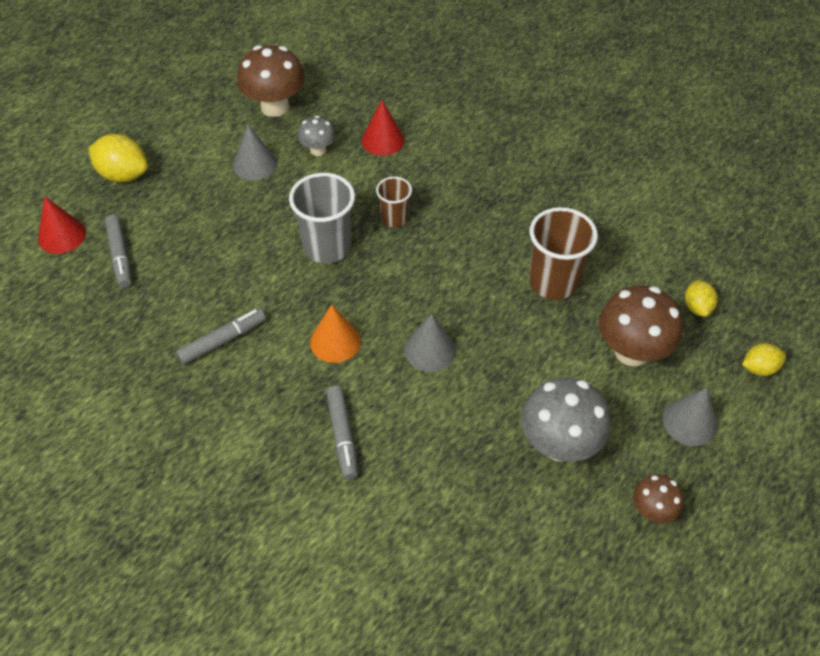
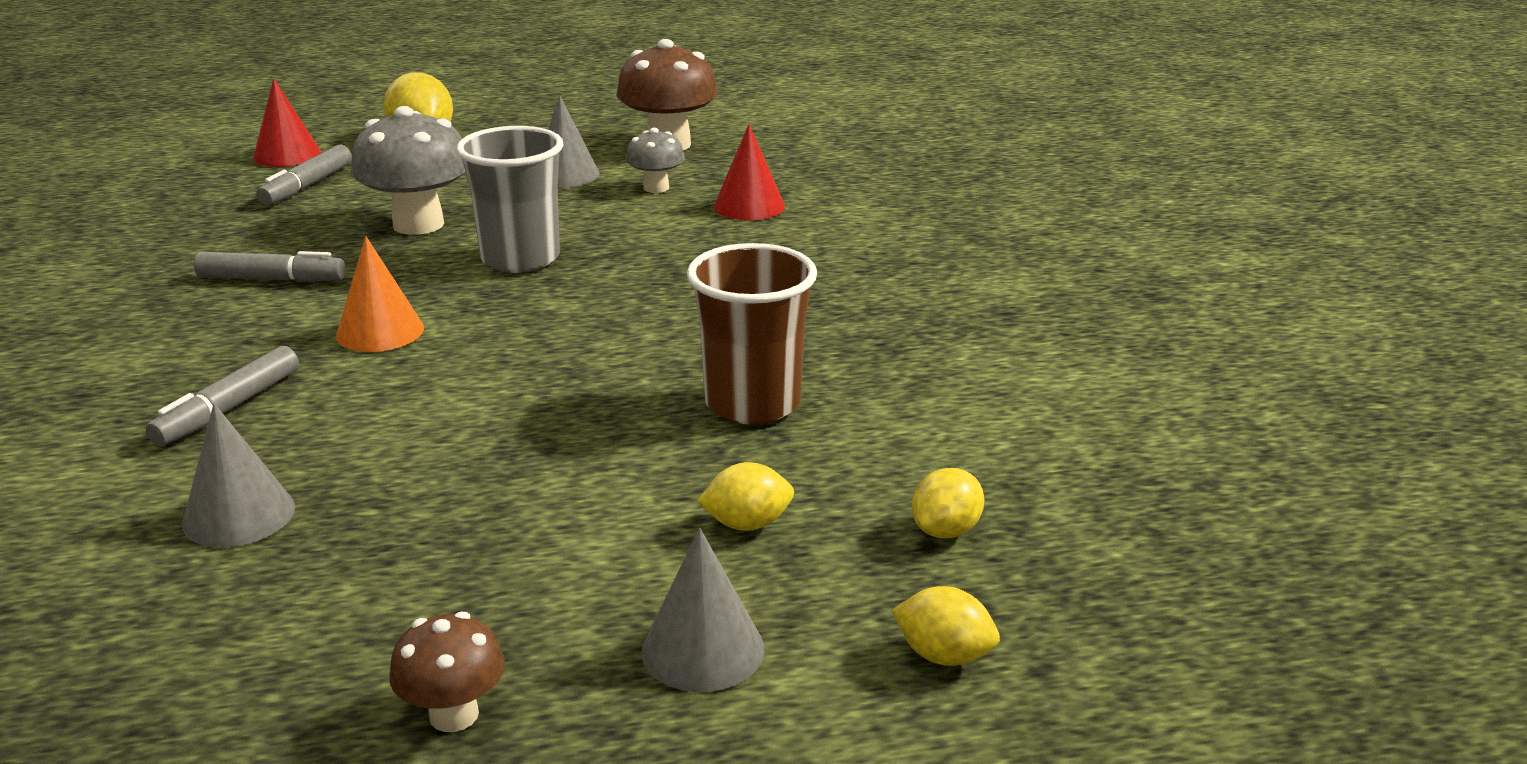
camera: 40 degrees right, 25 degrees down
brown cup [376,177,412,227] -> none
grey cone [405,314,456,372] -> grey cone moved to [182,403,295,548]
grey mushroom [521,378,611,462] -> grey mushroom moved to [351,106,465,235]
brown mushroom [599,286,683,366] -> yellow lemon [697,462,794,531]

